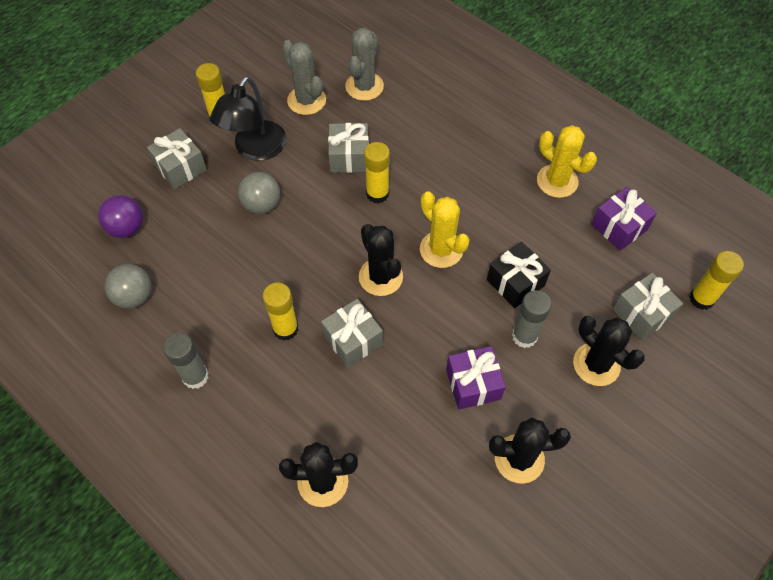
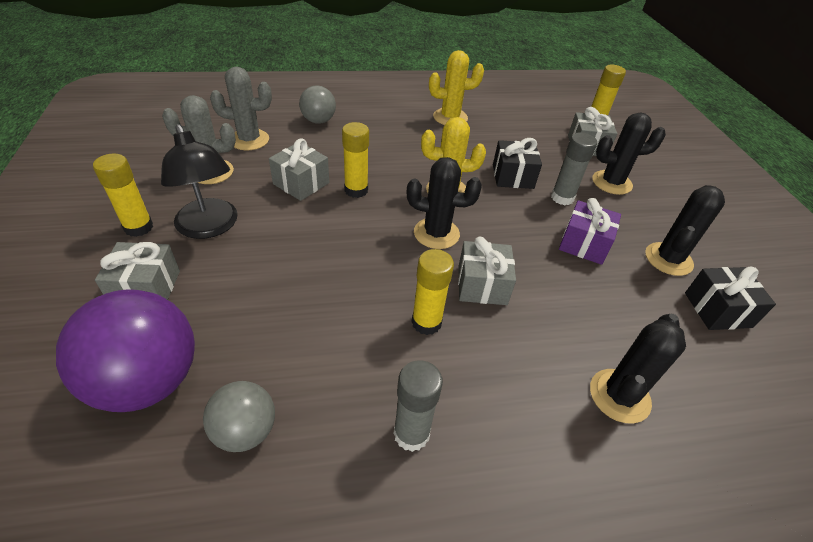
camera: 55 degrees left, 15 degrees down
purple ball [98,195,143,238] -> purple ball [56,290,195,412], size x1.81
grey ball [238,172,280,214] -> grey ball moved to [299,86,336,124]
grey cactus [345,28,384,101] -> grey cactus turned 60 degrees counterclockwise [210,67,272,150]
purple gift [591,187,657,251] -> none
none -> black gift [685,267,776,330]

